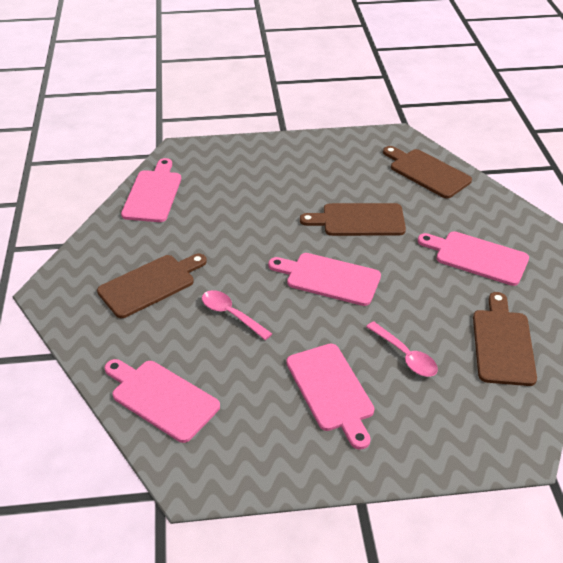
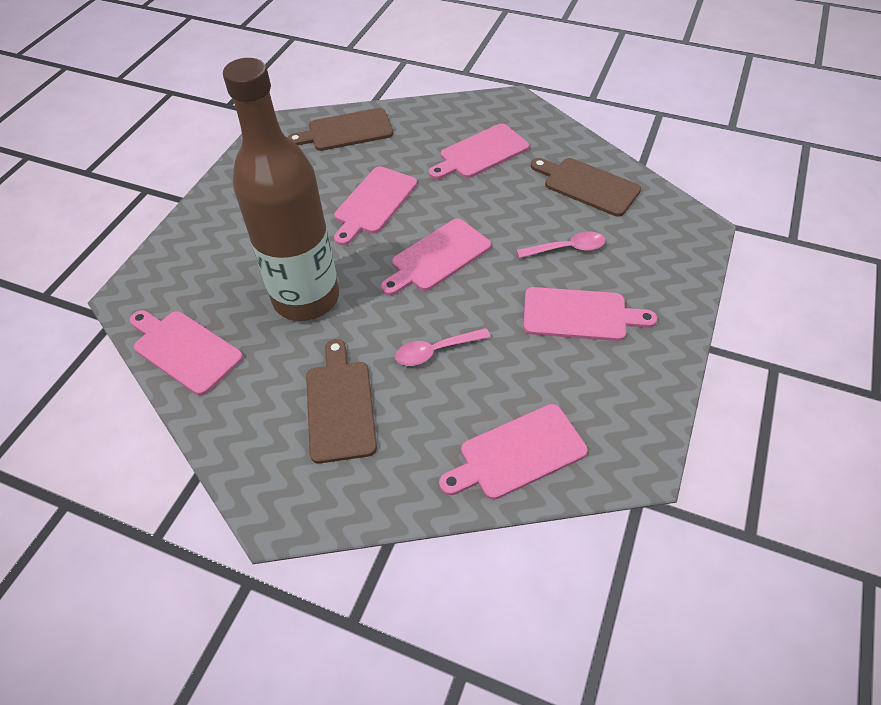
camera: 60 degrees left, 10 degrees up
brown cutting board [300,203,406,236] -> pink cutting board [334,166,417,246]
none -> brown bottle [223,58,339,321]

